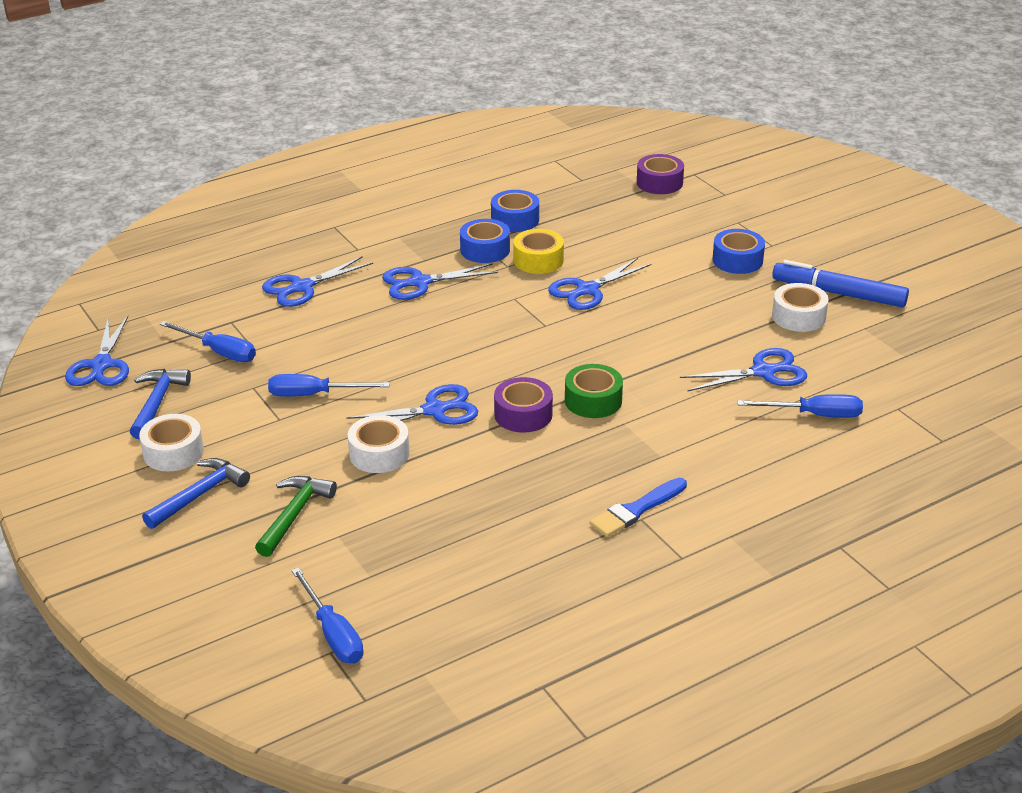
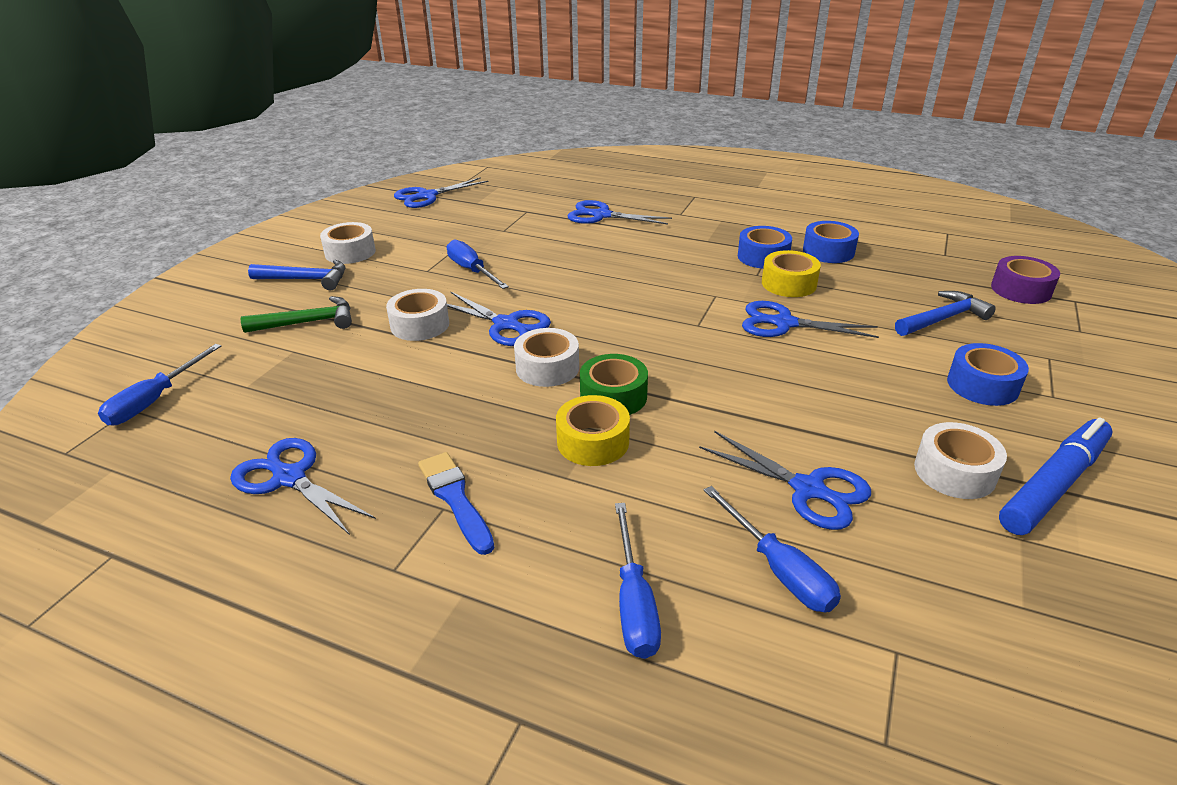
camera: 55 degrees right, 0 degrees up
blue hammer [130,369,191,439] -> blue hammer moved to [895,291,996,336]
blue screwdriver [160,321,256,362] -> blue screwdriver moved to [615,503,661,659]
blue scissors [382,263,498,300] -> blue scissors moved to [230,438,376,535]
purple tape [494,377,553,433] -> white tape [514,328,579,387]
blue brush [590,478,687,537] -> blue brush turned 45 degrees clockwise [418,452,494,555]
blue marker [772,260,909,307] -> blue marker turned 60 degrees clockwise [999,417,1112,535]
none -> yellow tape [556,395,630,466]

